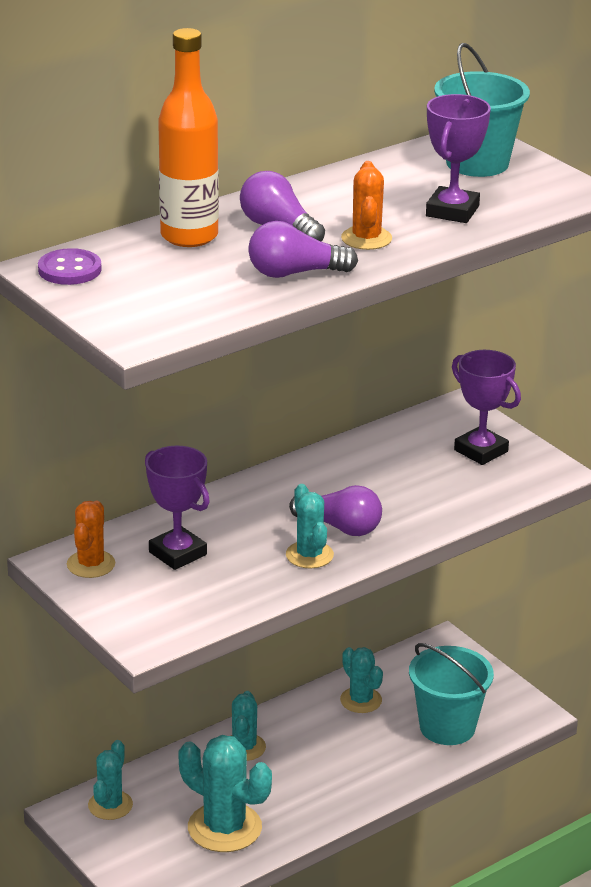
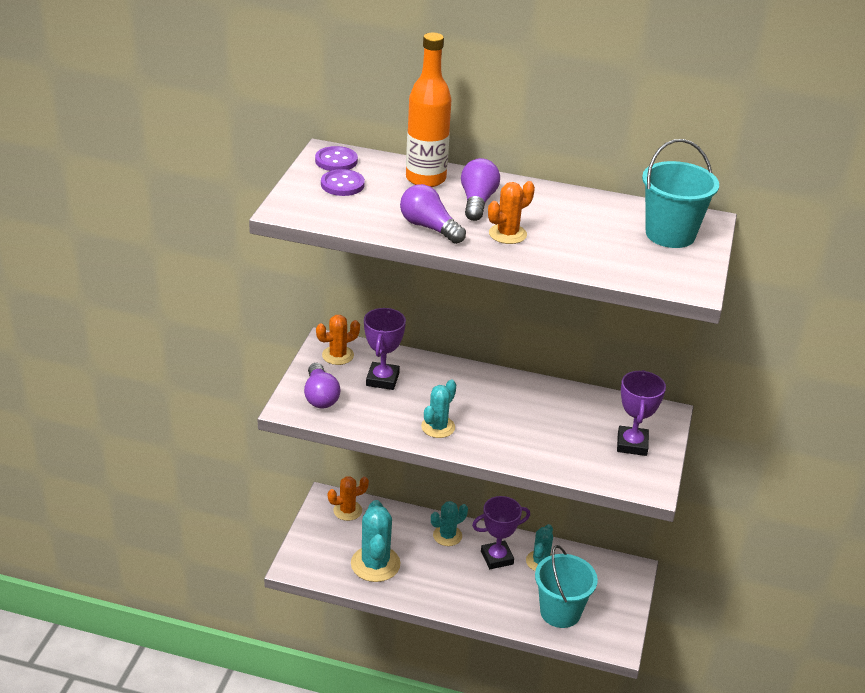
camera: 50 degrees right, 5 degrees up
turquoise cactus [88,740,133,820] -> orange cactus [328,476,369,521]
purple light bulb [289,485,382,536] -> purple light bulb moved to [304,363,341,408]
purple trophy [426,94,491,223] -> purple trophy moved to [472,496,530,569]
none -> purple button [321,169,365,196]

